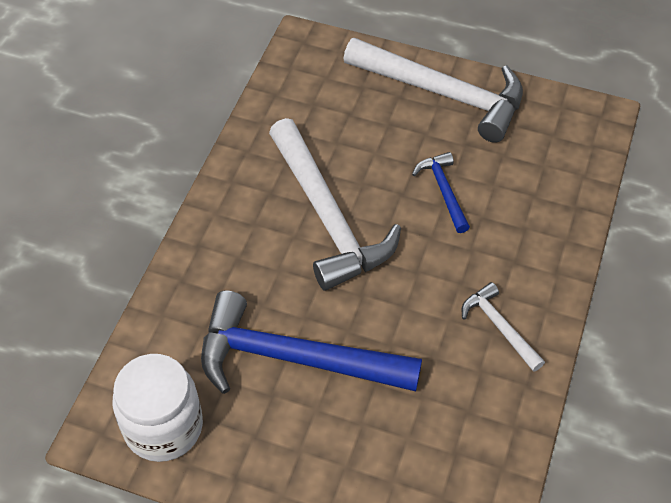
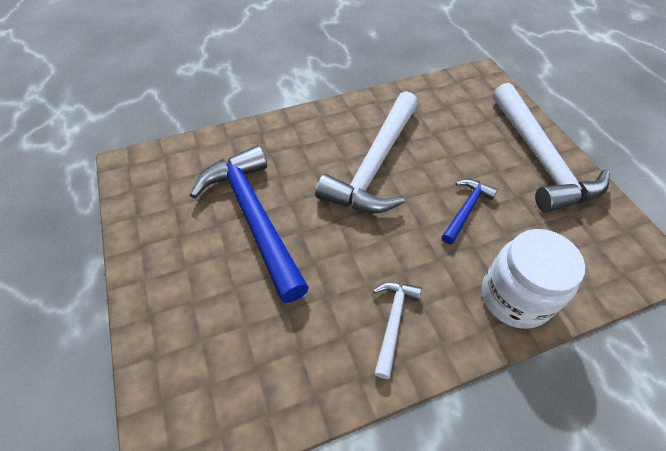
camera: 50 degrees right, 0 degrees up
white jar [112,354,203,462] -> white jar moved to [482,229,585,329]

